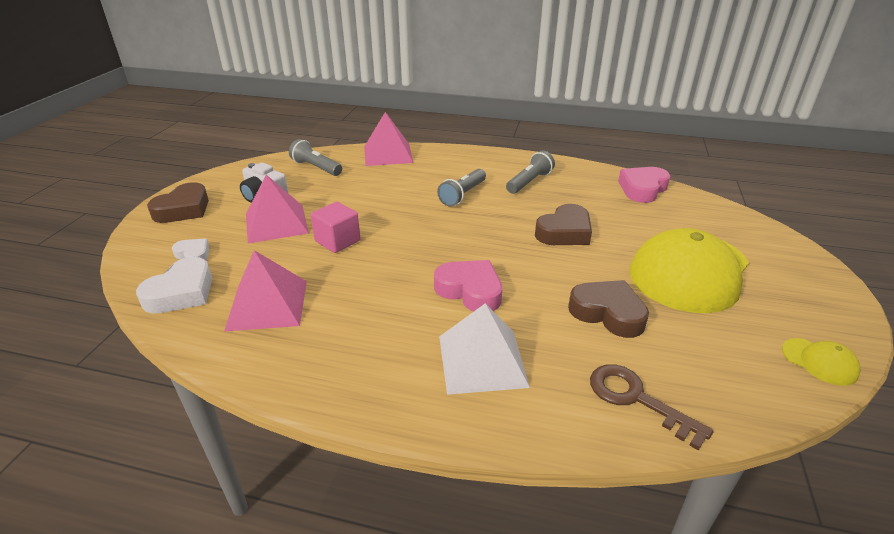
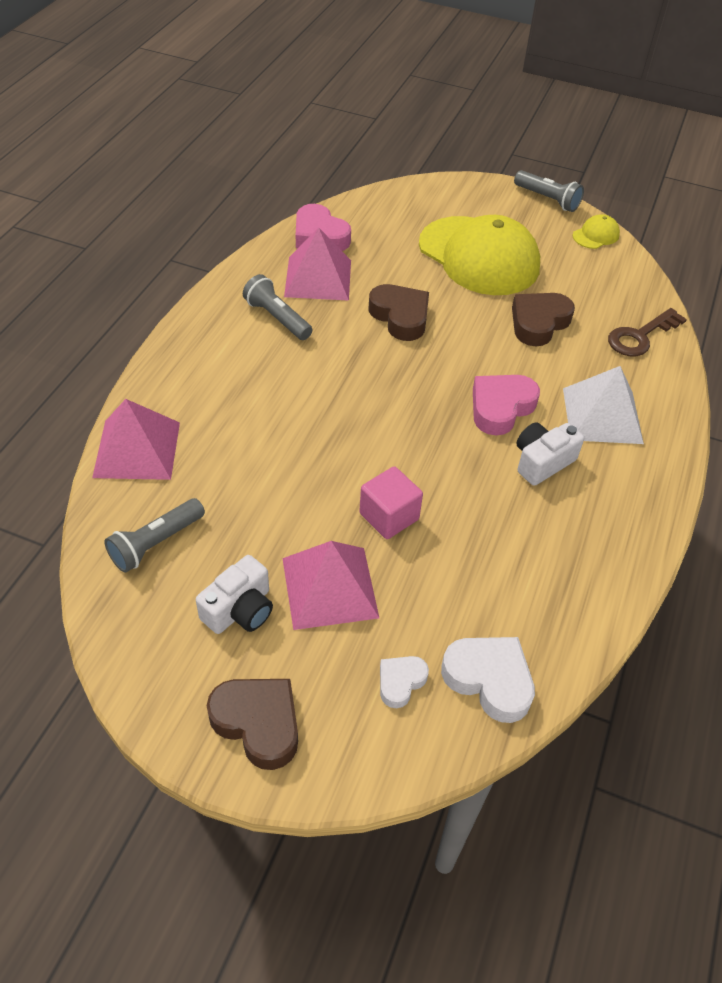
camera: 85 degrees left, 15 degrees up
pink pyramid [224,250,307,331] -> pink pyramid moved to [284,227,351,301]
grey flashlight [437,169,486,207] -> grey flashlight moved to [514,170,584,212]
none -> white camera [516,422,584,486]

